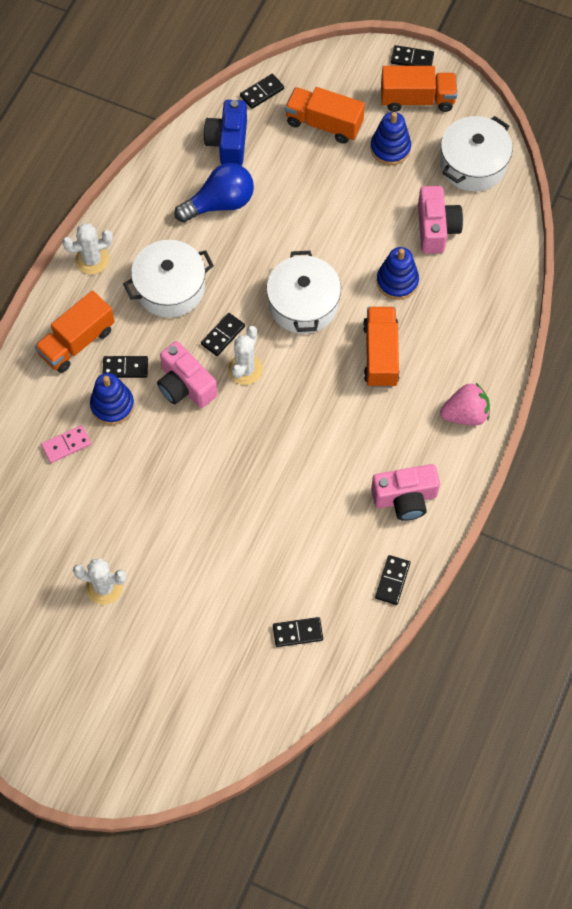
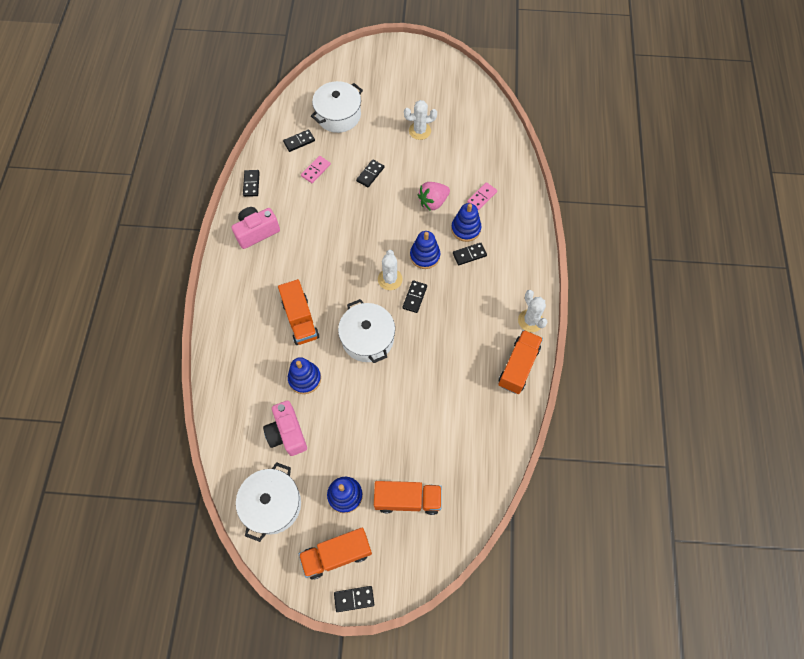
camera: 160 degrees right, 0 degrees up
orange truck [35,290,115,373] -> orange truck moved to [498,330,543,394]
white cactus [62,223,113,274] -> white cactus turned 75 degrees counterclockwise [518,290,548,332]
white pot [123,240,214,318] -> white pot moved to [311,81,363,133]
pink camera [157,341,218,408] -> blue stacking toy [410,231,440,269]
blue light bulb [174,163,254,223] -> none
blue camera [204,100,247,166] -> none
black domino [240,74,284,109] -> black domino moved to [356,159,384,187]
pink strawberry [440,383,490,426] -> pink strawberry moved to [418,182,450,211]
none -> pink domino [301,156,331,183]

